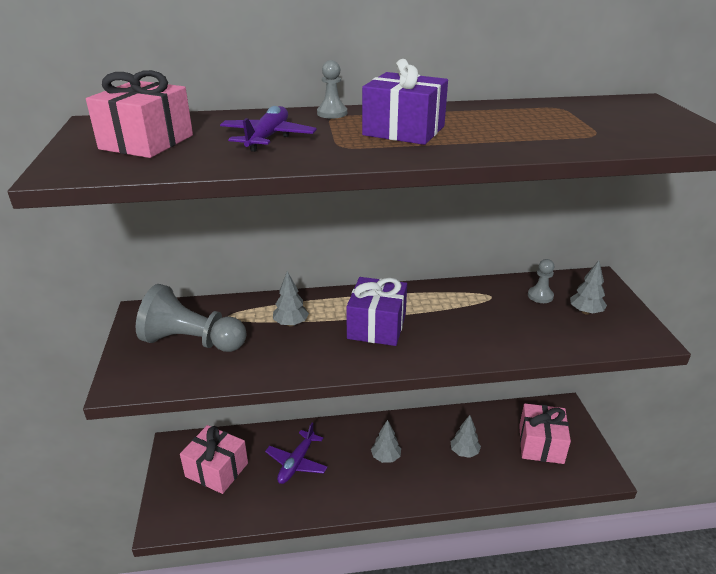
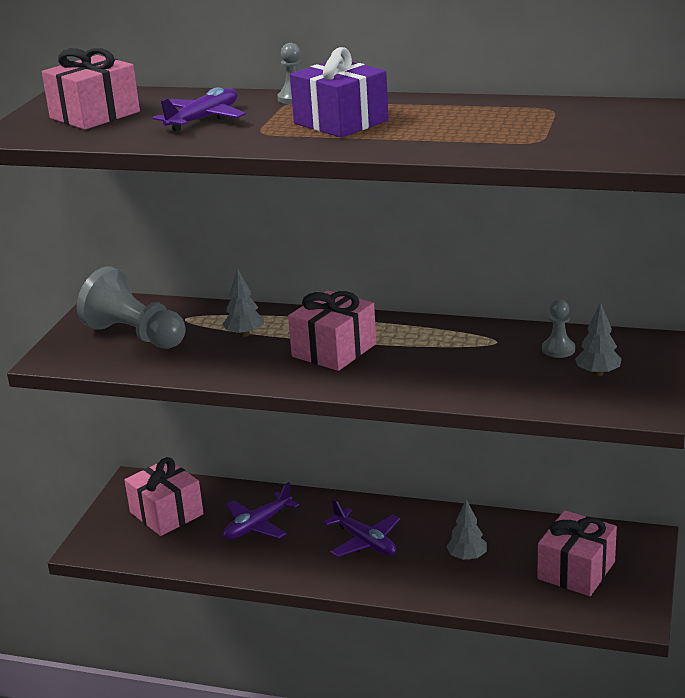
camera: 25 degrees right, 5 degrees down
purple gift [346,277,407,346] -> pink gift [288,290,376,371]
grey tree [371,420,401,463] -> purple plane [323,499,400,557]

